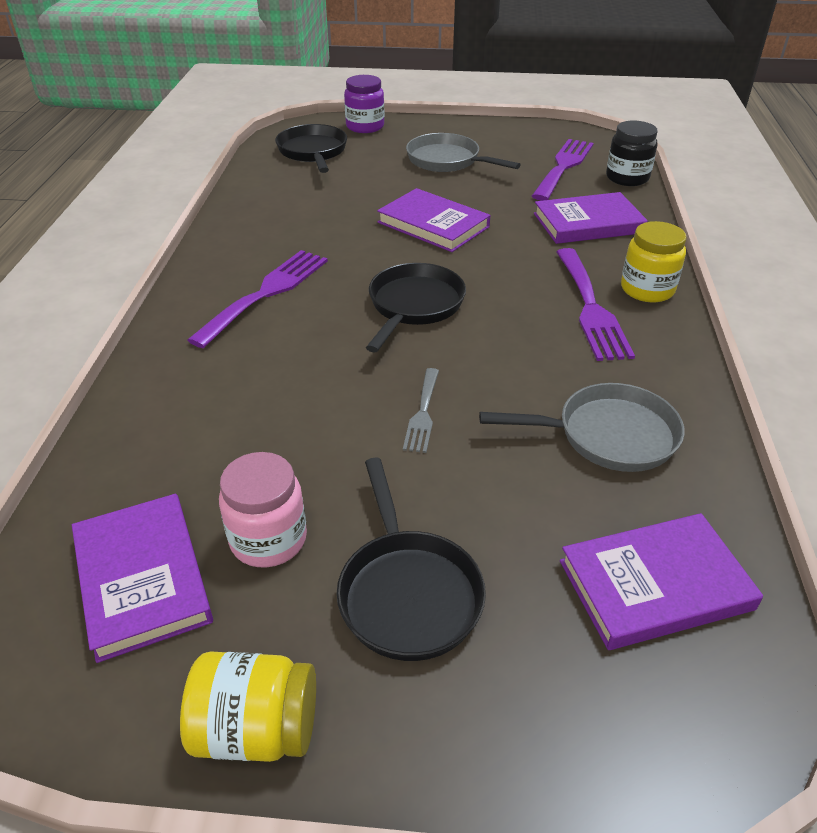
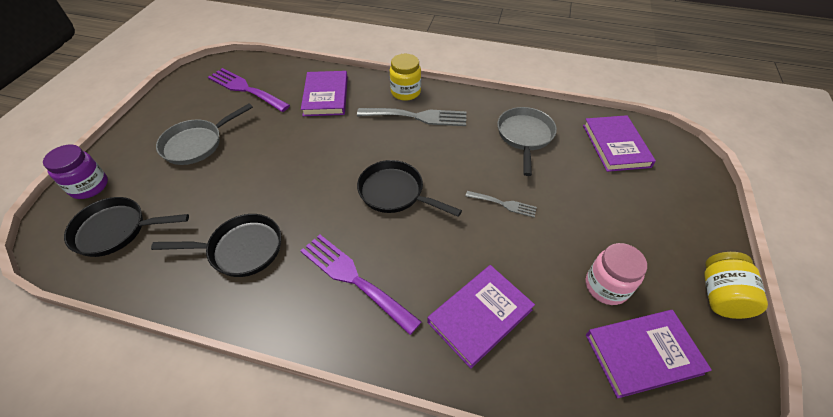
camera: 80 degrees left, 10 degrees up
black pan [337,457,486,661] -> black pan moved to [151,214,281,277]
purple book [377,188,490,252] -> purple book moved to [427,265,535,369]
purple fork [556,248,635,361] -> grey fork [357,108,466,126]
black jar [606,121,657,186] -> none

